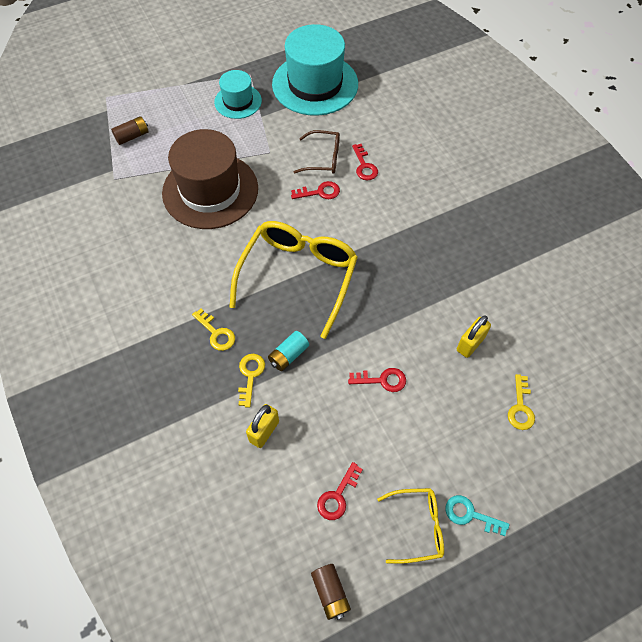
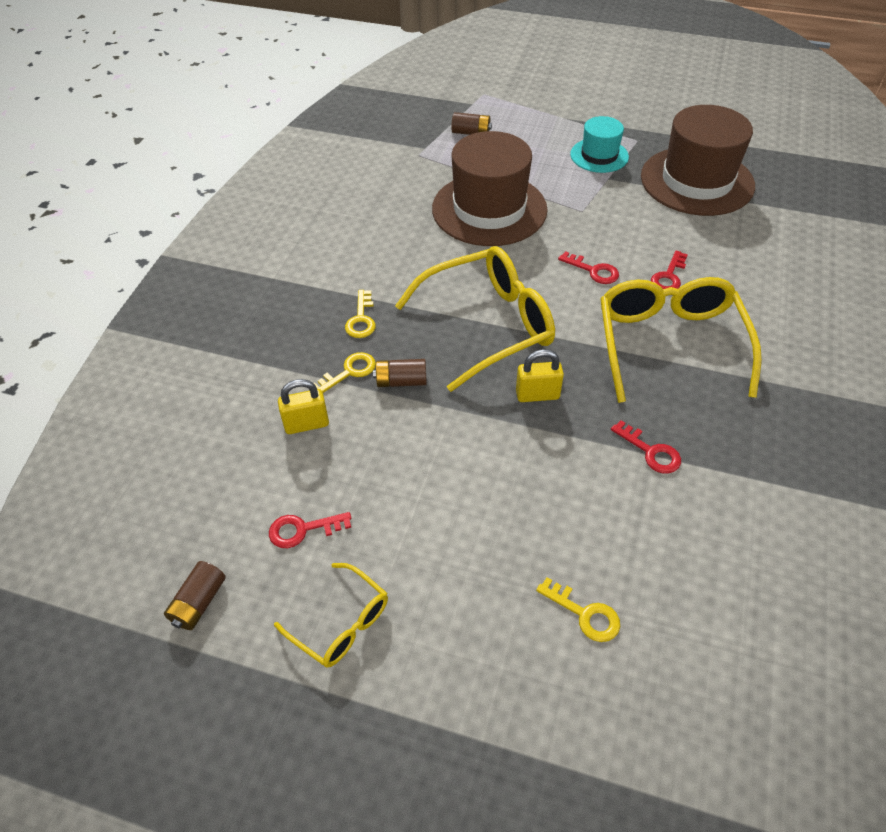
camera: 45 degrees right, 10 degrees down
turquoise battery [268,331,309,371] -> brown battery [373,359,427,387]
turquoise hat [272,24,358,116] -> brown hat [641,105,755,216]
brown glasses [294,130,340,174] -> none
red key [348,368,406,392] -> red key moved to [611,420,681,474]
turquoise key [445,495,509,536] -> none
yellow padlock [457,315,491,358] -> yellow padlock moved to [516,349,564,402]
yellow key [508,374,535,430] -> yellow key turned 105 degrees counterclockwise [536,577,620,642]
none -> yellow glasses [600,277,762,403]

